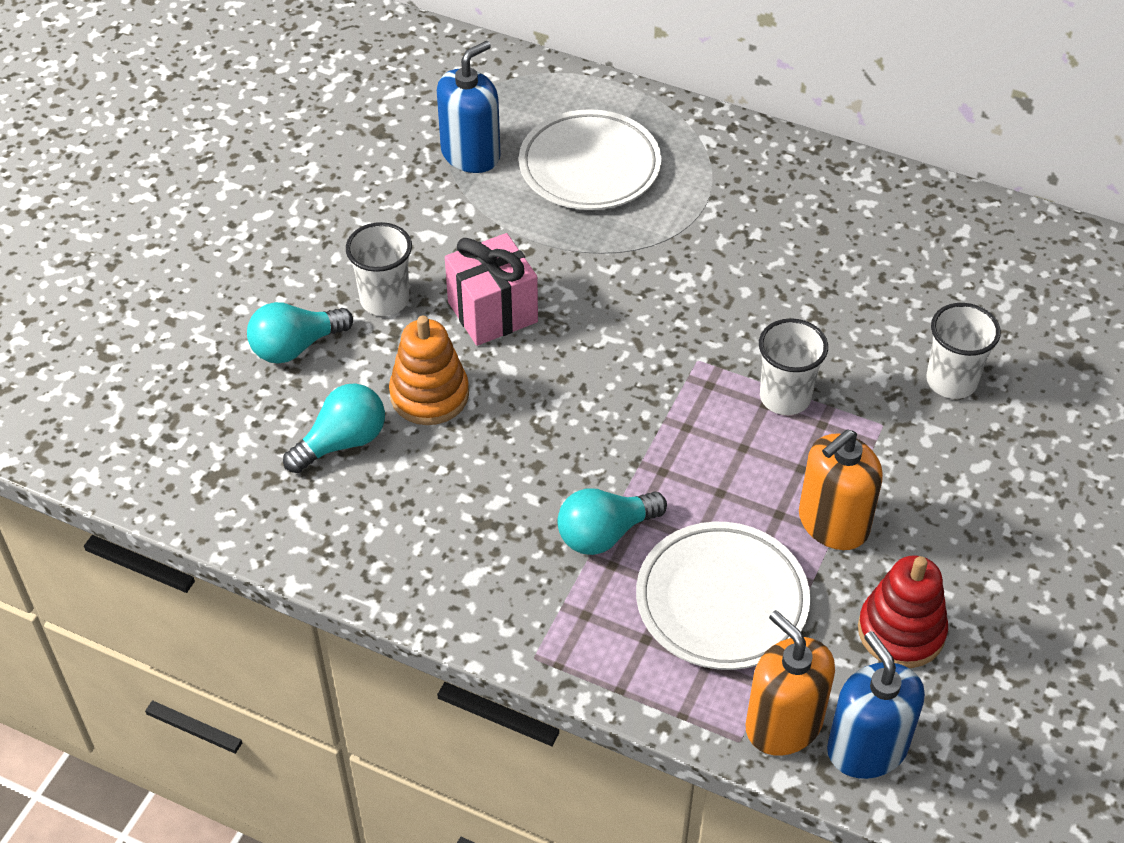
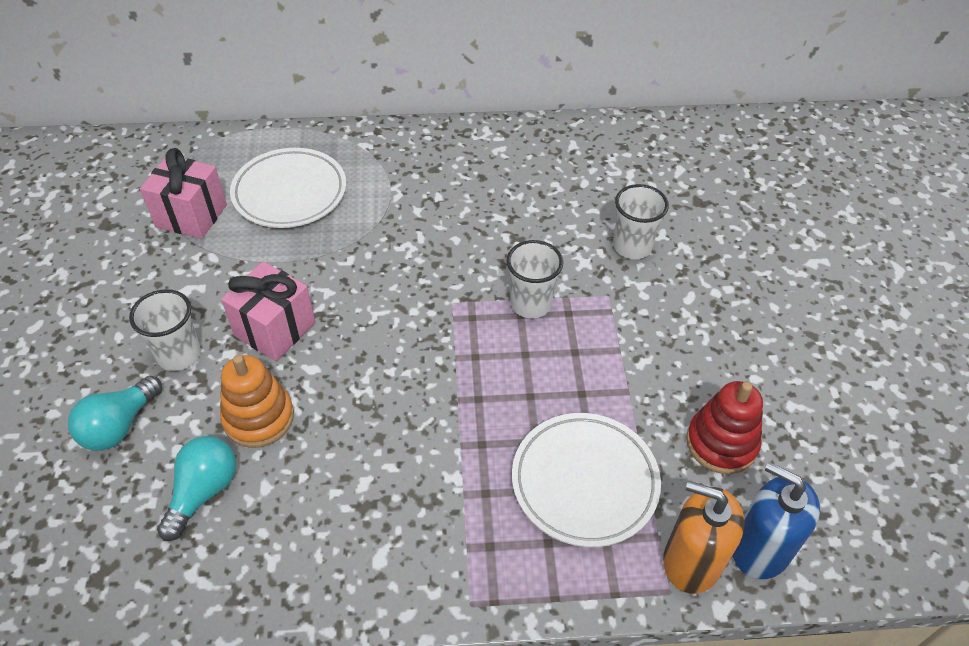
camera: 30 degrees left, 0 degrees up
blue soap dispenser [437,41,501,173] -> pink gift [140,148,227,239]
turquoise light bulb [557,488,667,555] -> none
orange soap dispenser [799,429,883,550] -> none

